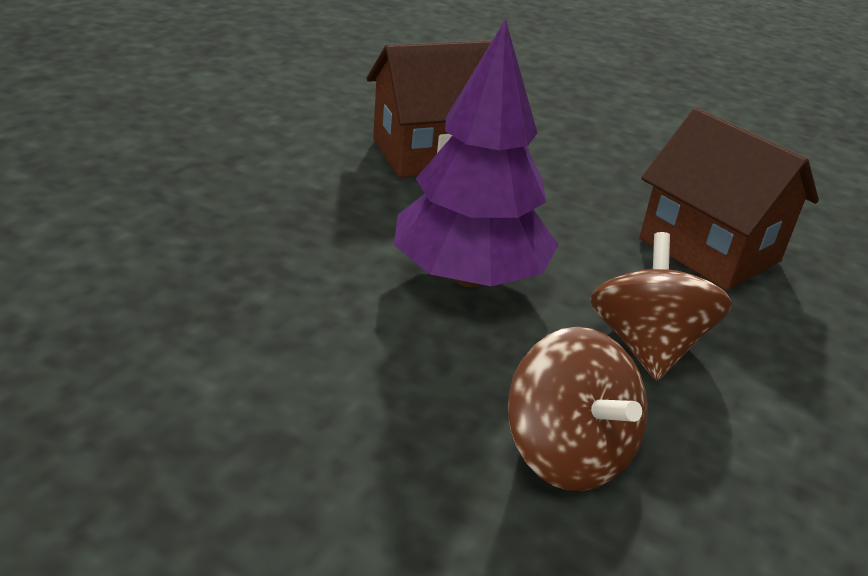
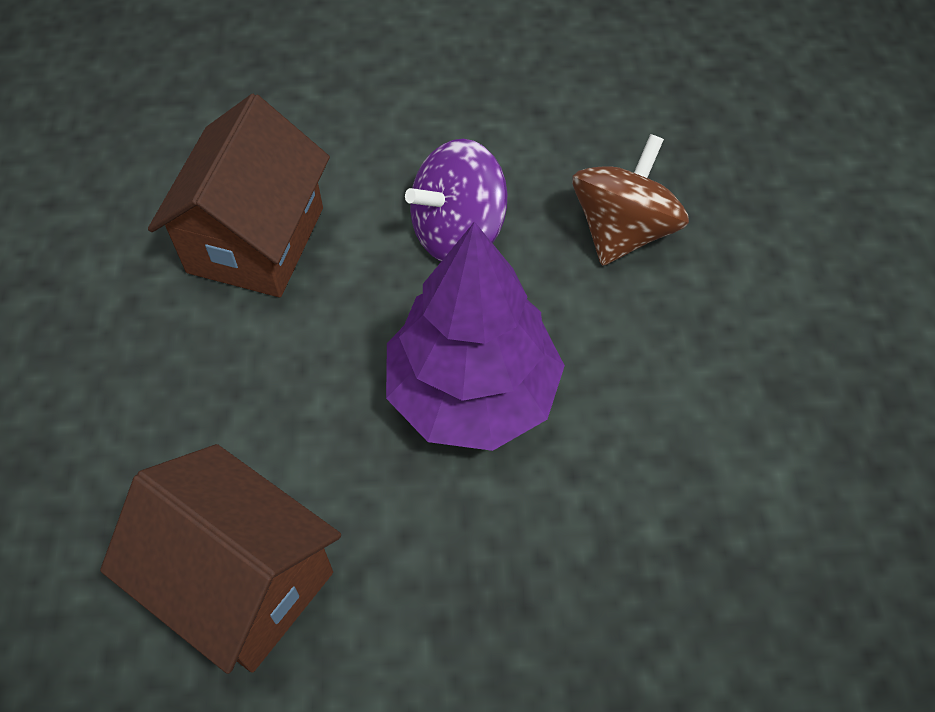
camera: 120 degrees left, 25 degrees up
brown spinning top [590,232,732,381] -> purple spinning top [405,139,507,261]

